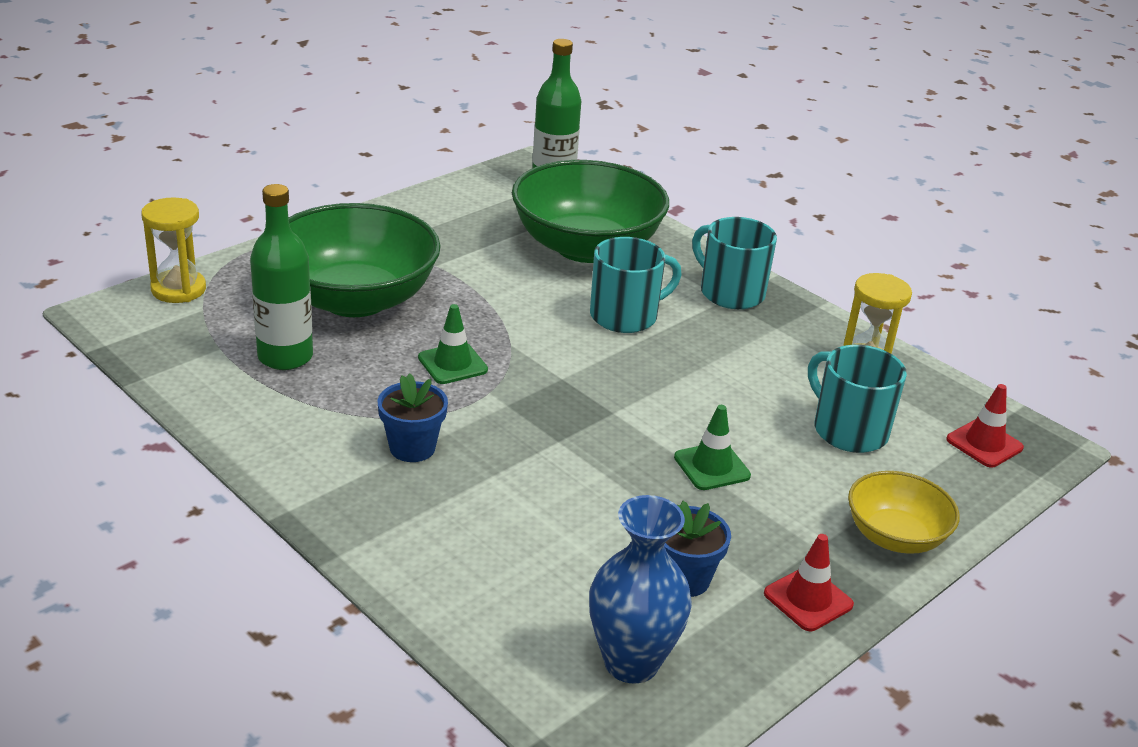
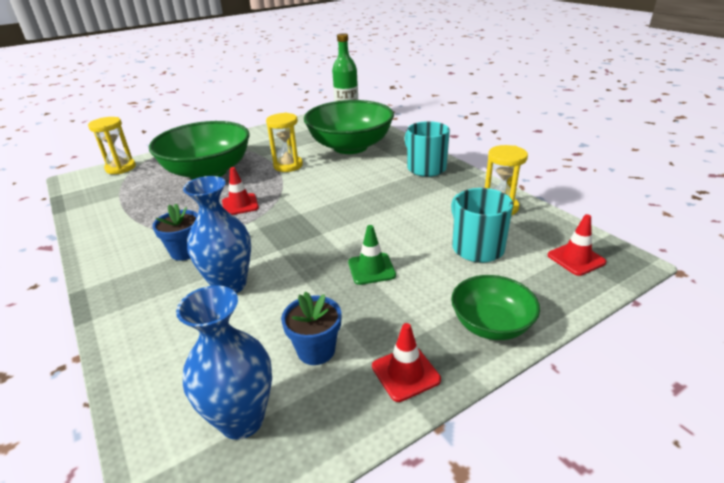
camera: 15 degrees right, 0 degrees up
green bottle [250,184,313,370] -> none
green traffic cone [418,304,488,384] -> red traffic cone [222,167,259,215]
turquoise mug [590,237,682,333] -> none
yellow bowl [848,471,960,554] -> green bowl [451,275,540,340]
none -> blue vase [183,176,251,293]
none -> yellow hourglass [266,113,303,172]

